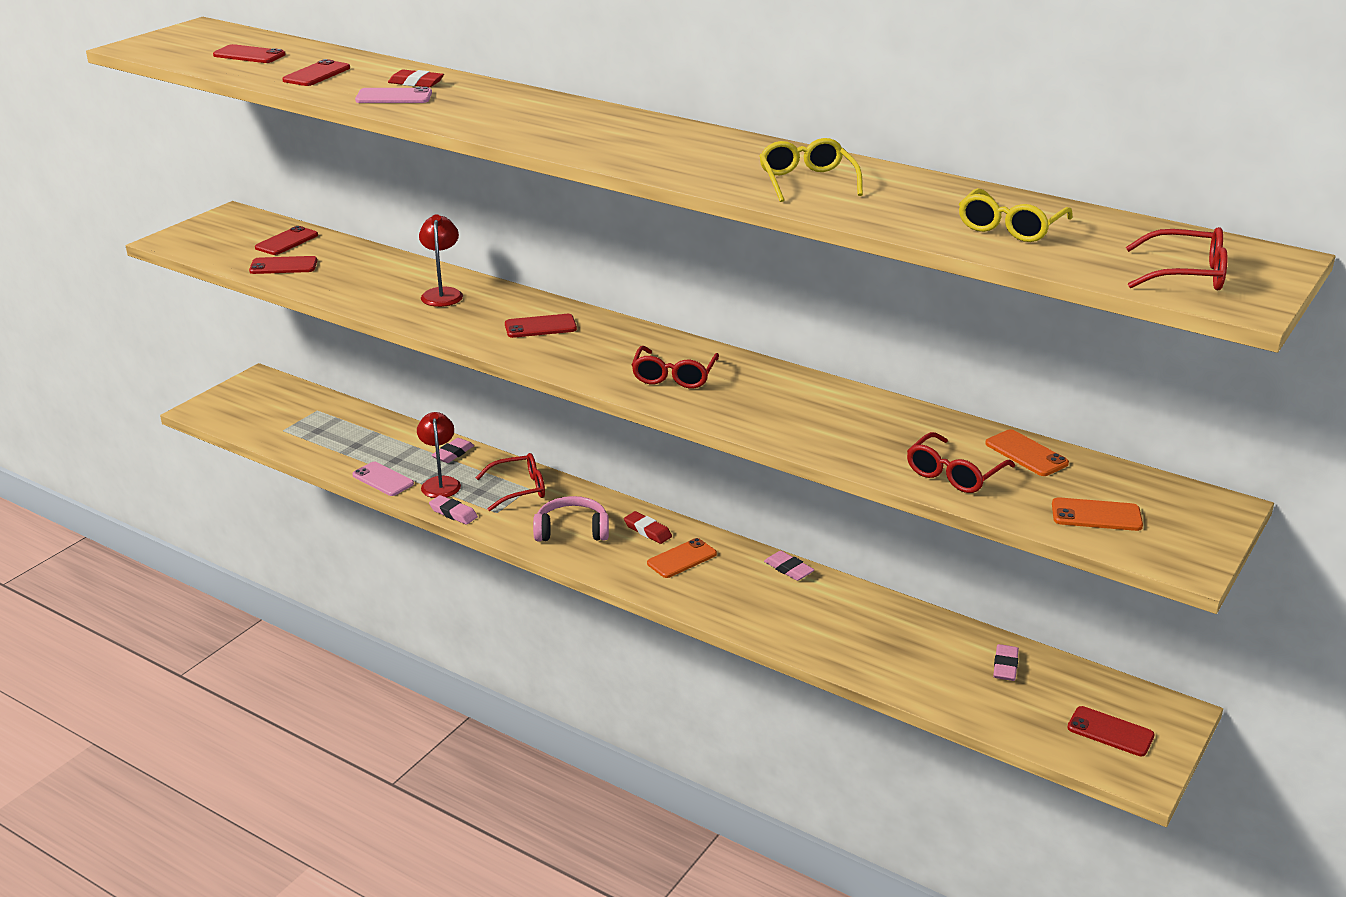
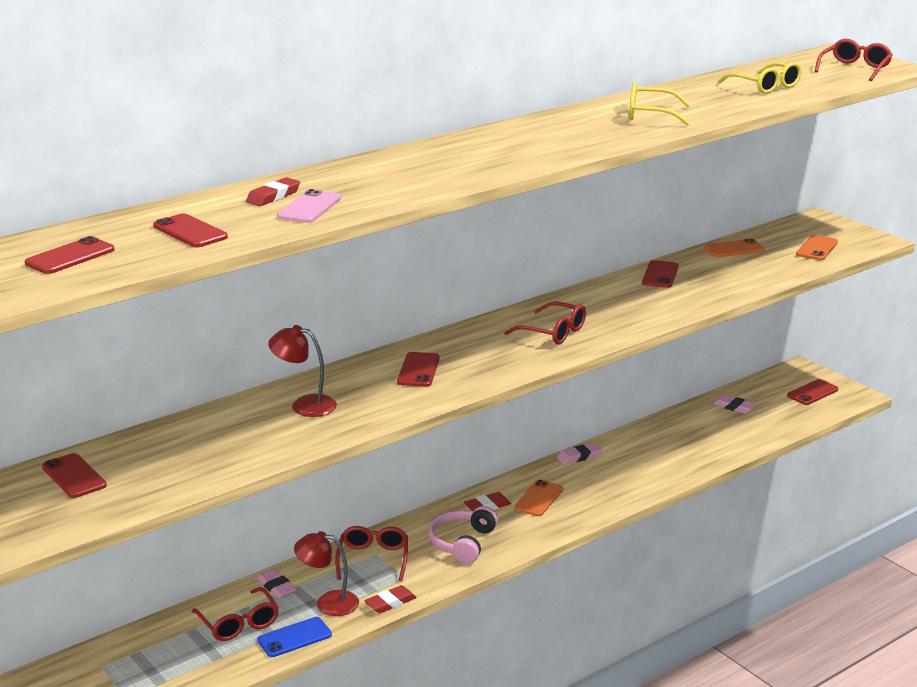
camera: 70 degrees left, 5 degrees down
red phone [249,256,317,274] -> red phone moved to [642,260,679,288]
pink phone [352,462,414,496] -> blue phone [257,617,332,657]
pink eraser [429,495,478,525] -> red eraser [364,585,417,613]
orange phone [647,538,717,578] -> orange phone turned 45 degrees clockwise [514,480,563,516]
red glasses [907,432,1015,493] -> red glasses moved to [191,587,279,641]

